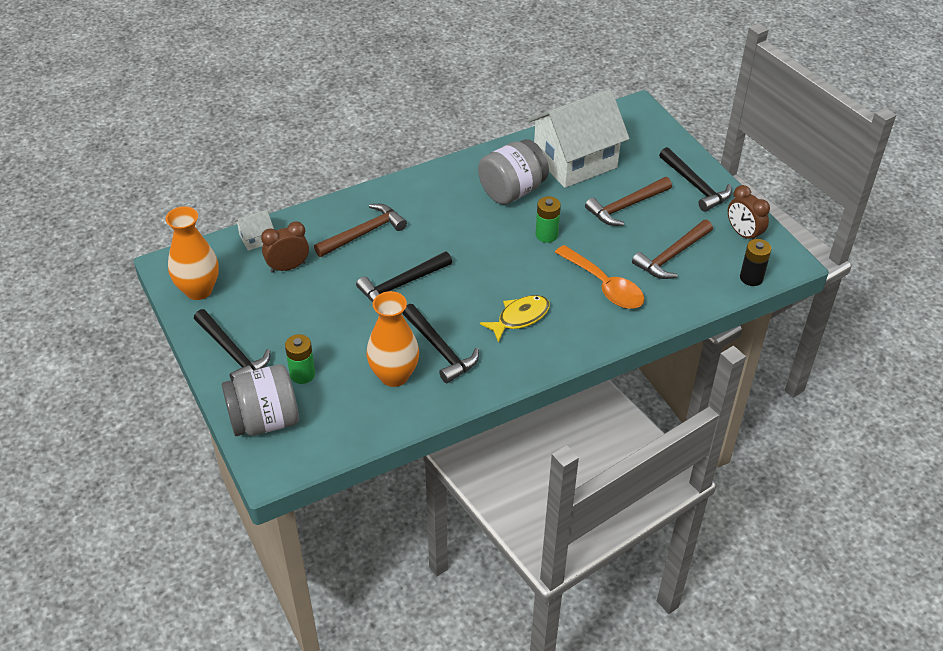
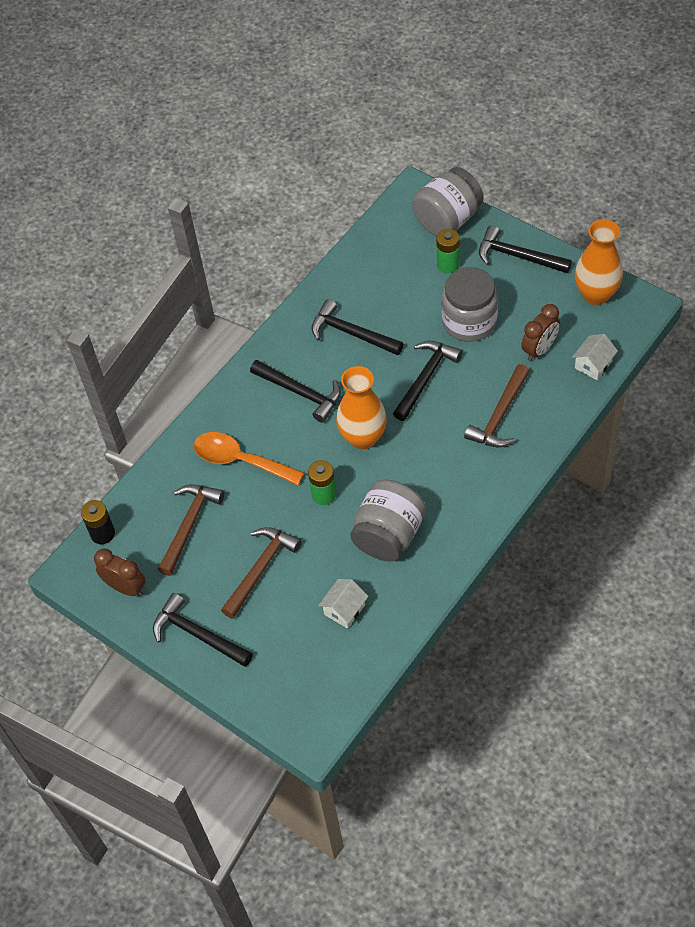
camera: 160 degrees right, 10 degrees up
orange vase [366,291,419,387] -> orange vase moved to [336,366,387,449]
yellow fish [480,295,550,343] -> black hammer [250,360,341,423]
white house [528,89,629,188] -> white house [318,579,368,629], size x0.41
none -> grey jar [442,267,498,342]

